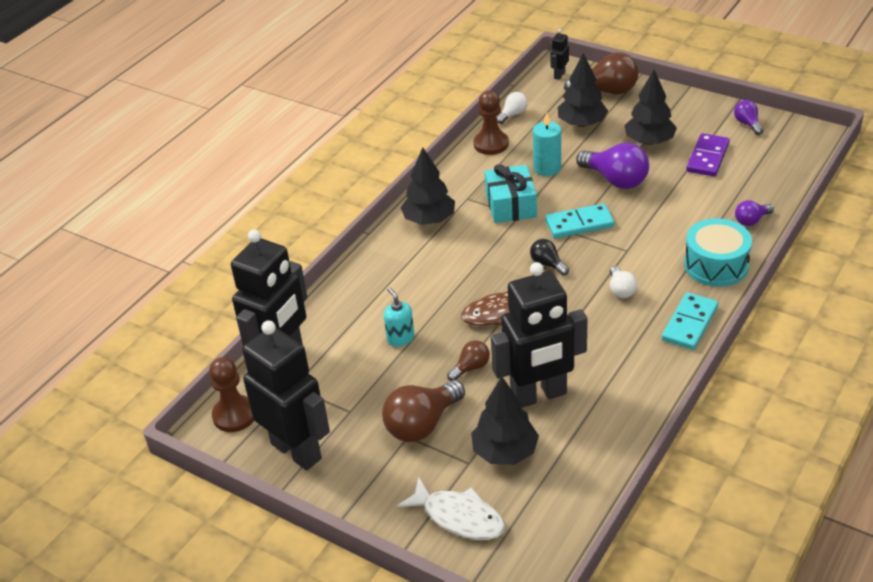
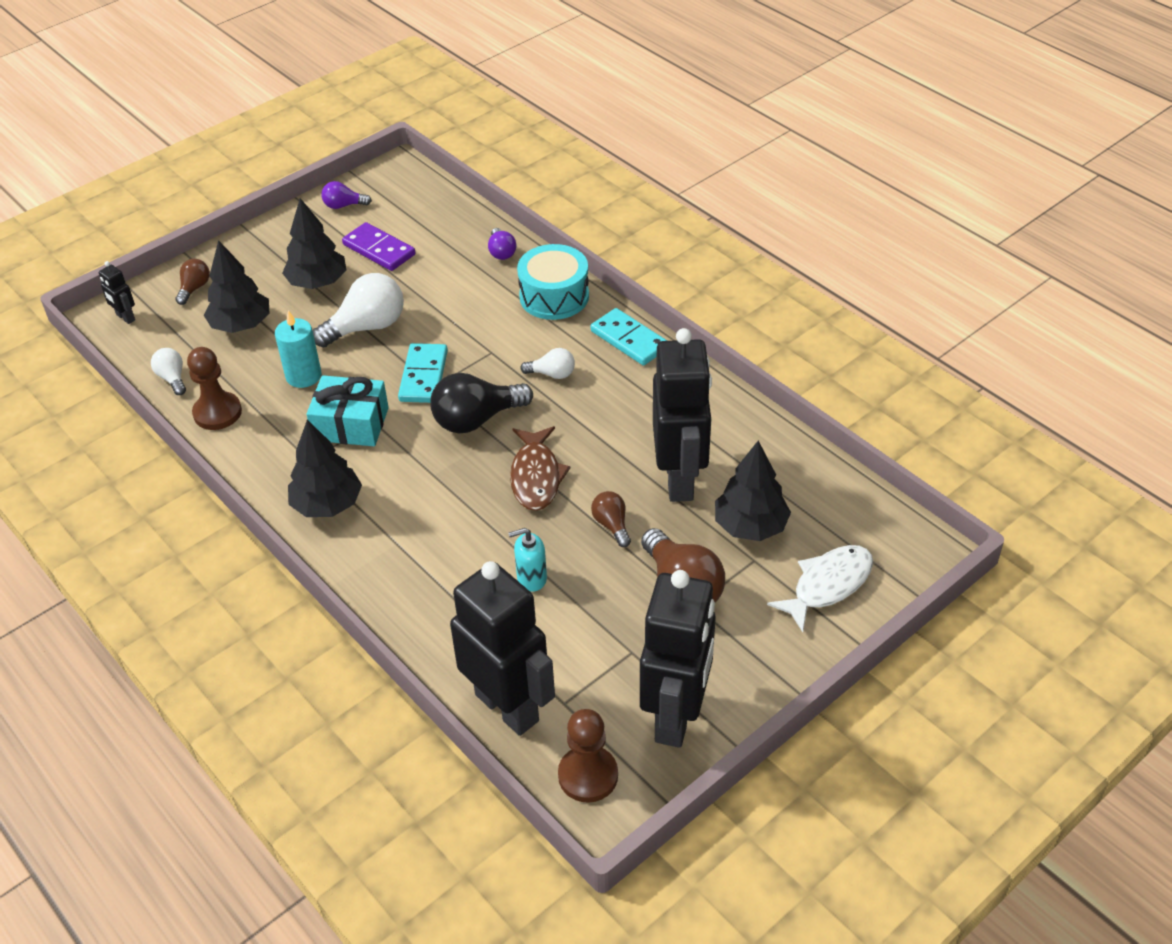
camera: 75 degrees left, 5 degrees up
black robot [242,320,330,470] -> black robot turned 135 degrees clockwise [640,570,716,748]
black light bulb [530,239,569,276] -> black light bulb [430,373,533,433], size x1.87
brown light bulb [564,52,639,94] -> brown light bulb [175,259,210,305], size x0.53
purple light bulb [576,143,649,189] -> white light bulb [312,273,404,348]

